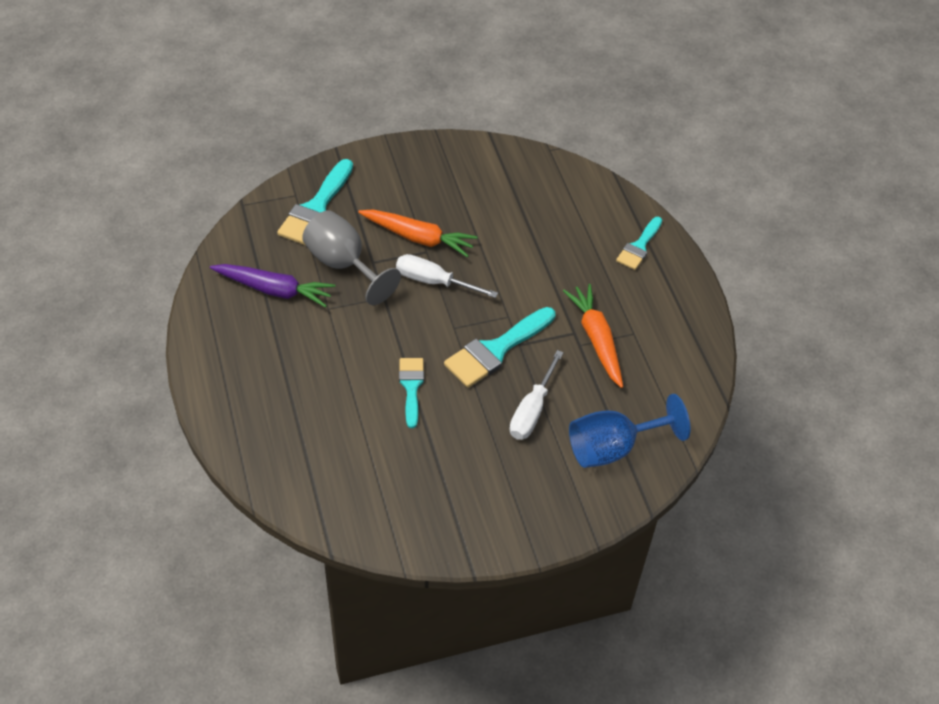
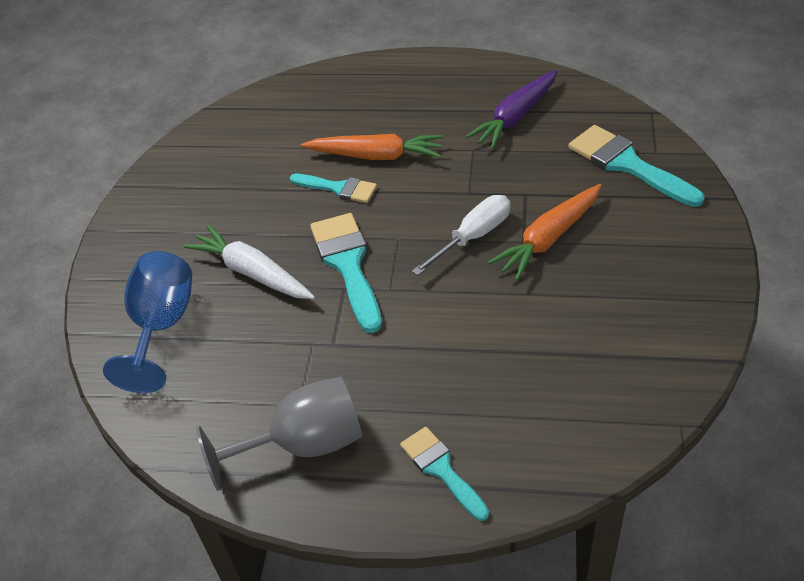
camera: 120 degrees right, 5 degrees down
grey goblet [302,210,401,305] -> grey goblet moved to [196,377,362,491]
white screwdriver [510,350,564,440] -> white carrot [184,225,315,299]
orange carrot [563,284,623,388] -> orange carrot moved to [301,134,443,160]

